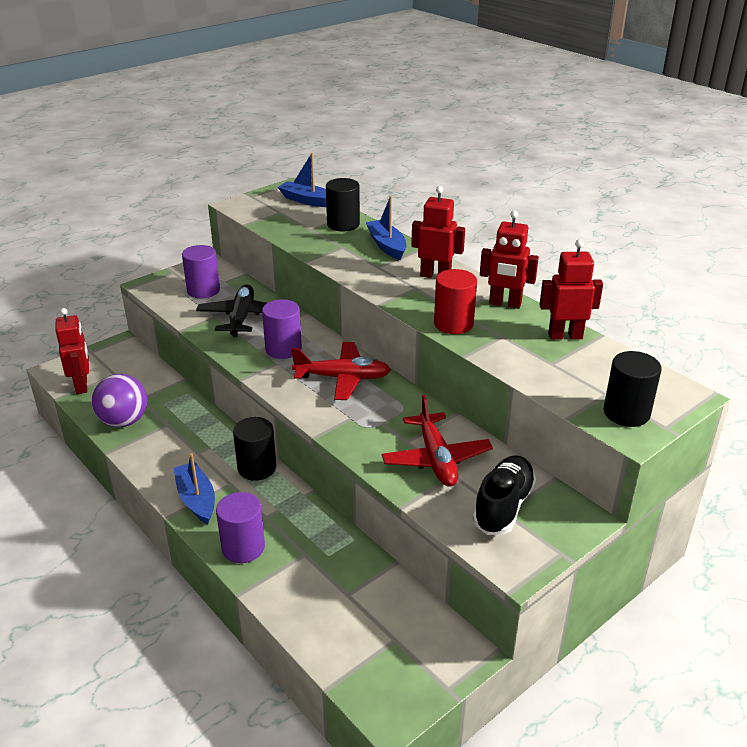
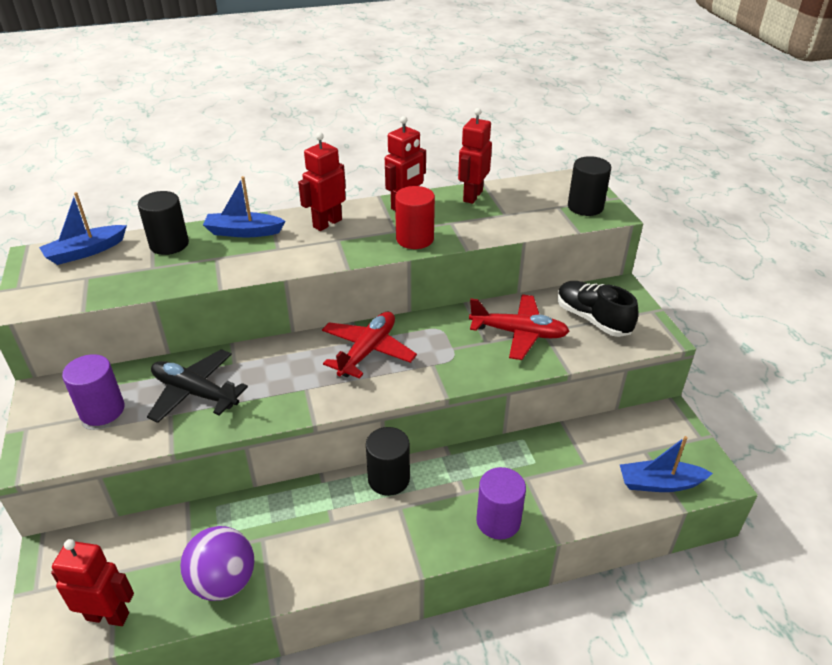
camera: 65 degrees left, 5 degrees up
blue boat [174,453,215,524] -> blue boat moved to [620,436,713,492]
purple cylinder [262,299,302,359] -> none

